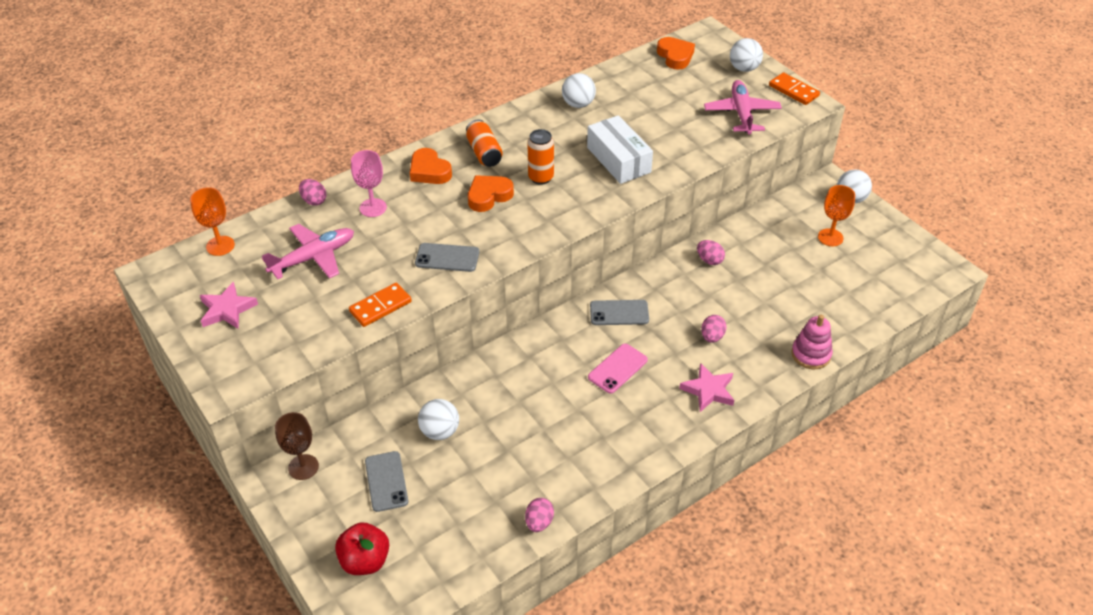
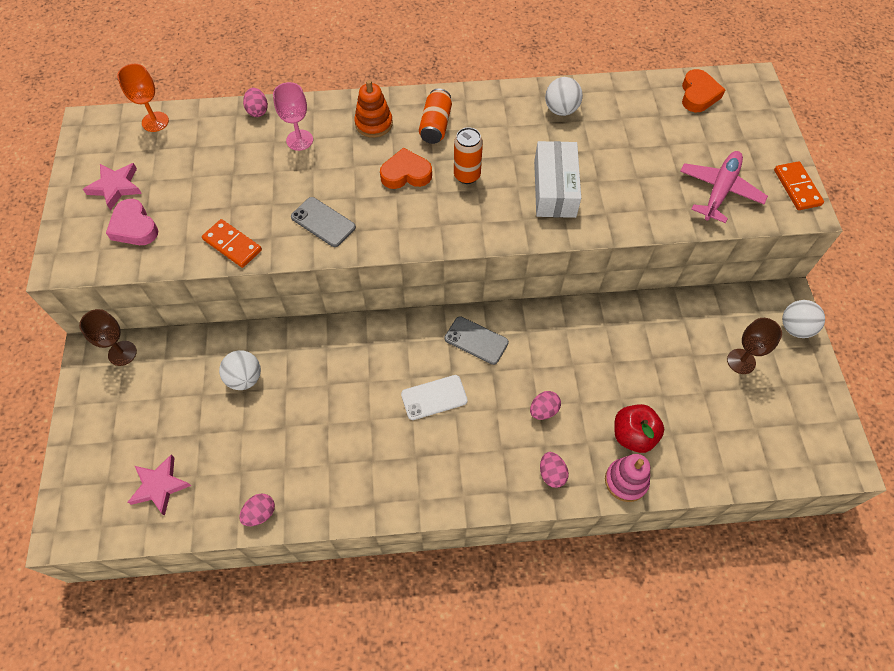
camera: 30 degrees right, 15 degrees up
pink plane [262,224,354,279] -> none
red apple [335,522,389,575] -> red apple moved to [614,404,664,453]
orange domino [349,283,412,327] -> orange domino turned 45 degrees clockwise [202,219,262,268]
grey phone [365,451,408,512] -> none
orange heart [410,148,452,184] -> orange stacking toy [354,80,393,138]
pink phone [588,344,648,394] -> white phone [401,375,468,420]
pink star [679,363,734,412] -> pink star moved to [128,454,191,516]
pink egg [697,240,725,265] -> pink egg moved to [540,452,569,488]
white ball [730,38,763,72] -> none
orange goblet [818,185,855,246] -> brown goblet [727,318,782,374]
none -> pink heart [106,199,158,245]

